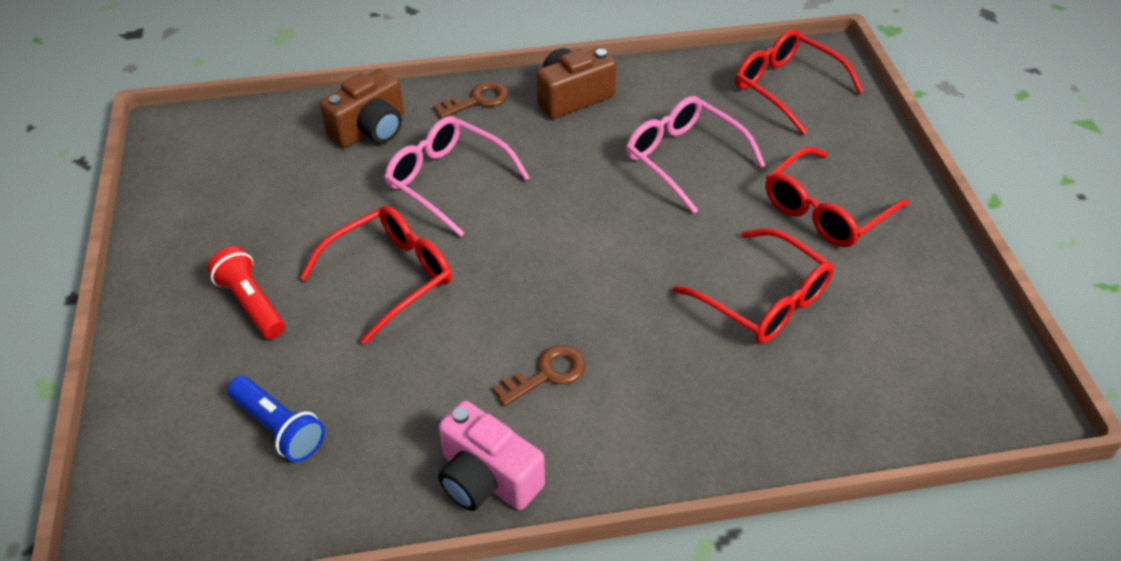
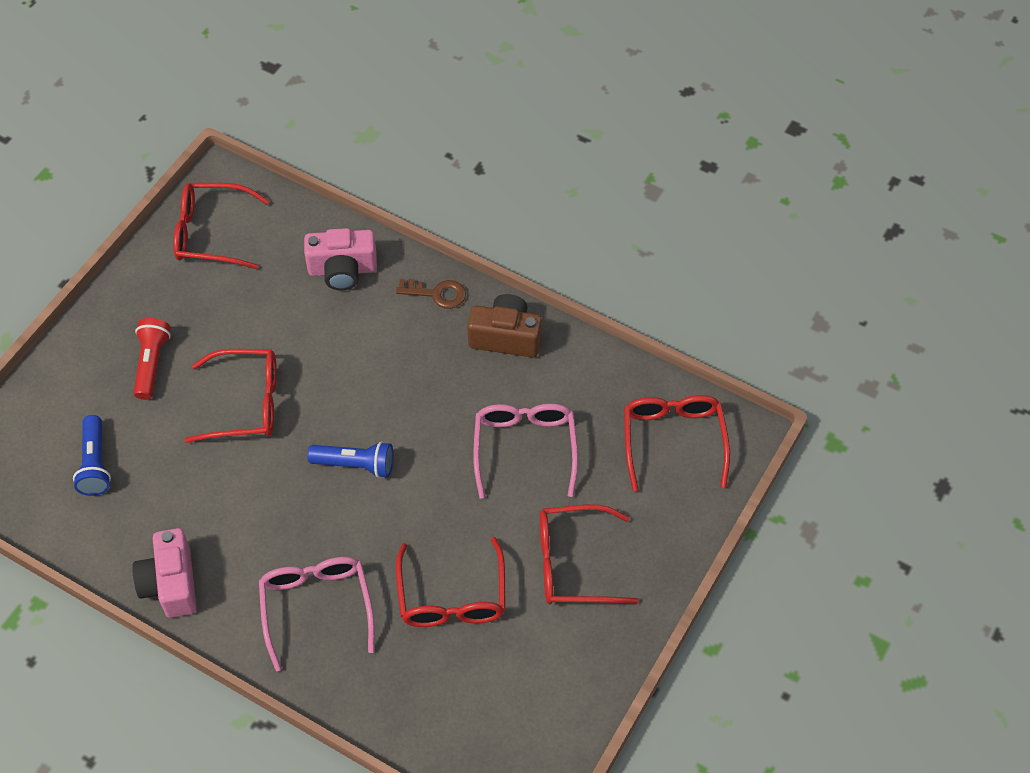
camera: 40 degrees right, 10 degrees up
brown camera [320,68,404,148] -> pink camera [304,228,377,290]
pink glasses [384,116,530,237] -> pink glasses moved to [259,557,375,671]
brown key [493,345,585,406] -> none
none -> red glasses [173,183,269,269]
none -> blue flashlight [307,441,393,478]

